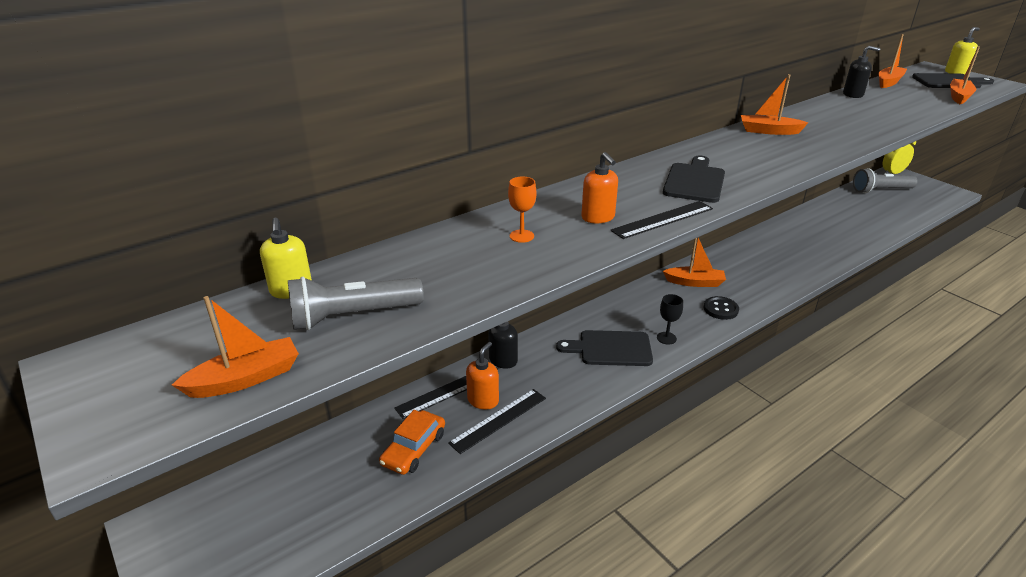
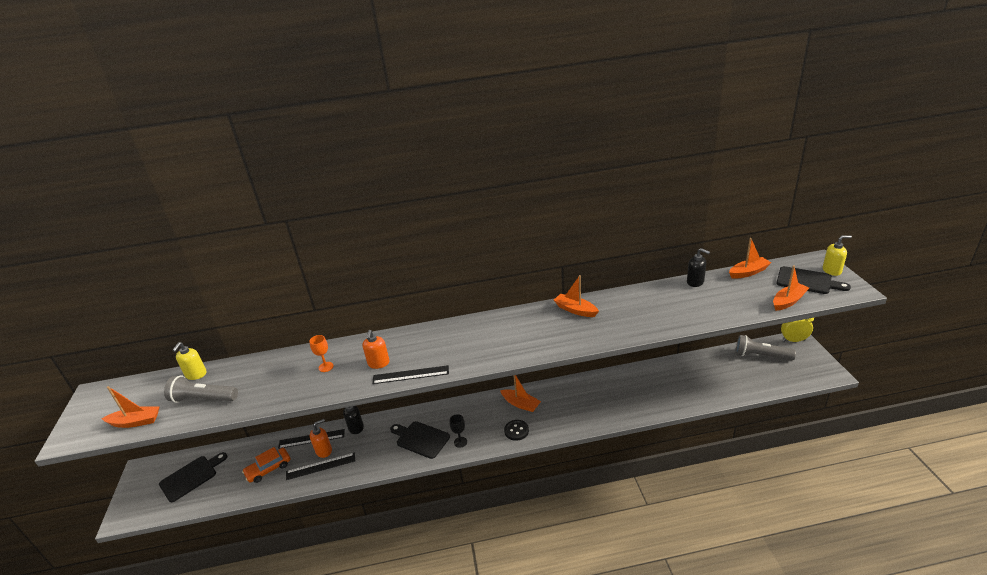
camera: 30 degrees right, 0 degrees up
black cutting board [663,155,725,203] -> black cutting board moved to [159,452,227,502]

